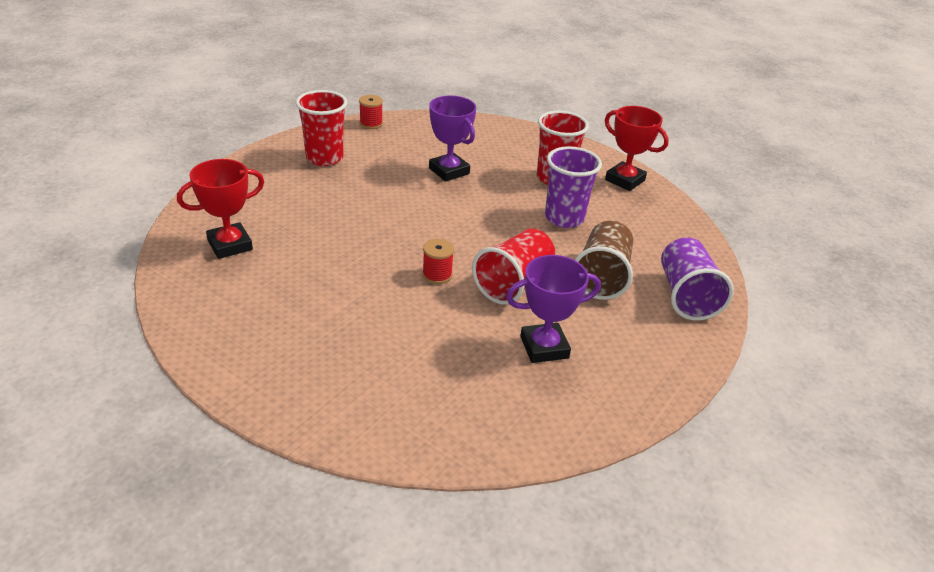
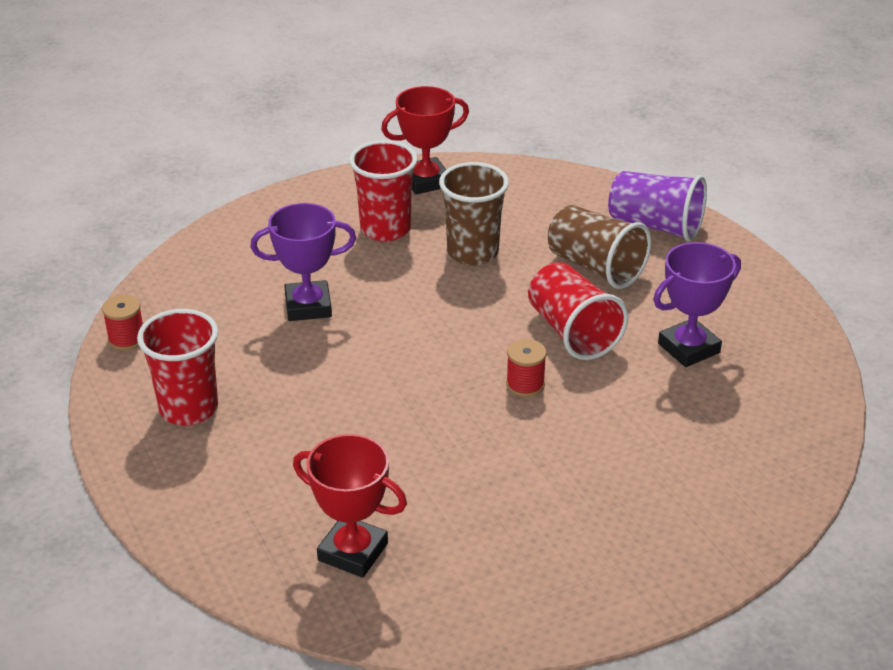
camera: 60 degrees left, 0 degrees up
red trophy [177,159,264,259] -> red trophy turned 60 degrees counterclockwise [293,434,407,578]
purple trophy [506,255,601,363] -> purple trophy turned 45 degrees clockwise [653,242,741,367]
purple cup [545,146,602,228] -> brown cup [439,162,509,265]

